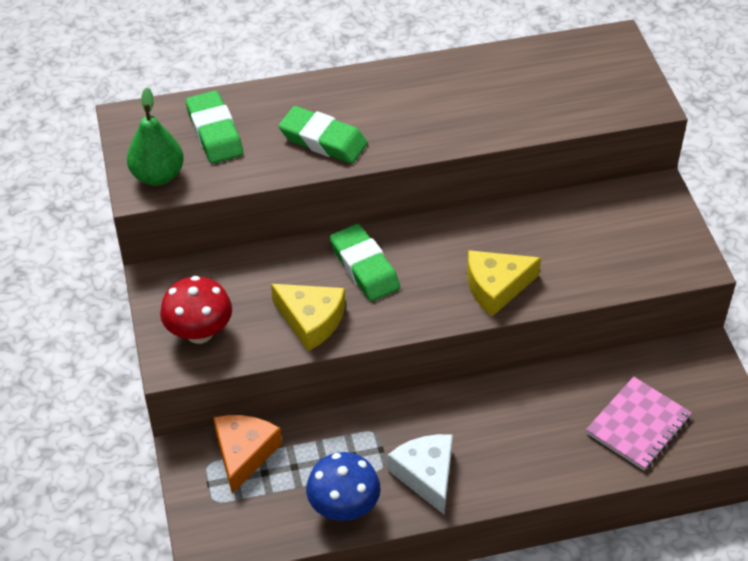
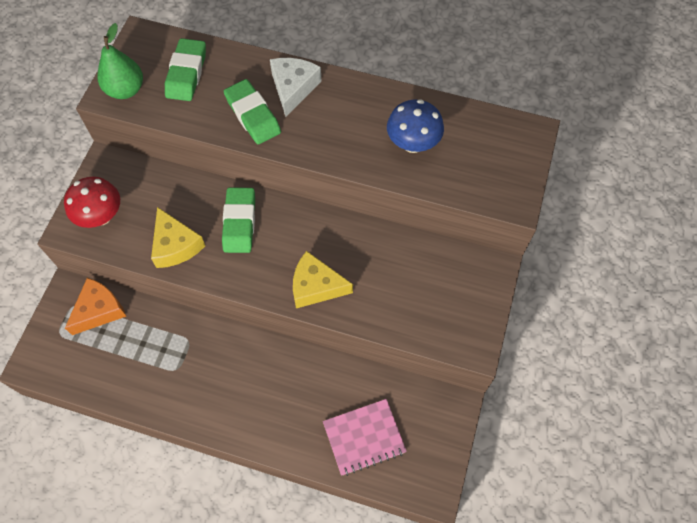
camera: 30 degrees right, 15 degrees up
blue mushroom [306,452,381,521] -> blue mushroom moved to [387,99,444,153]
white cheese [388,434,453,514] -> white cheese moved to [270,58,321,117]

